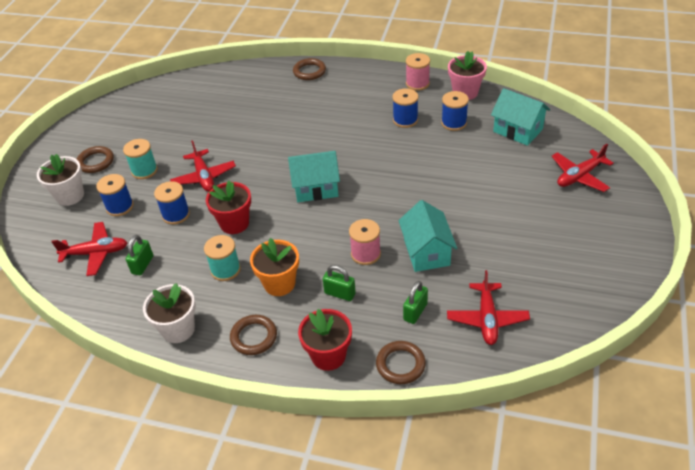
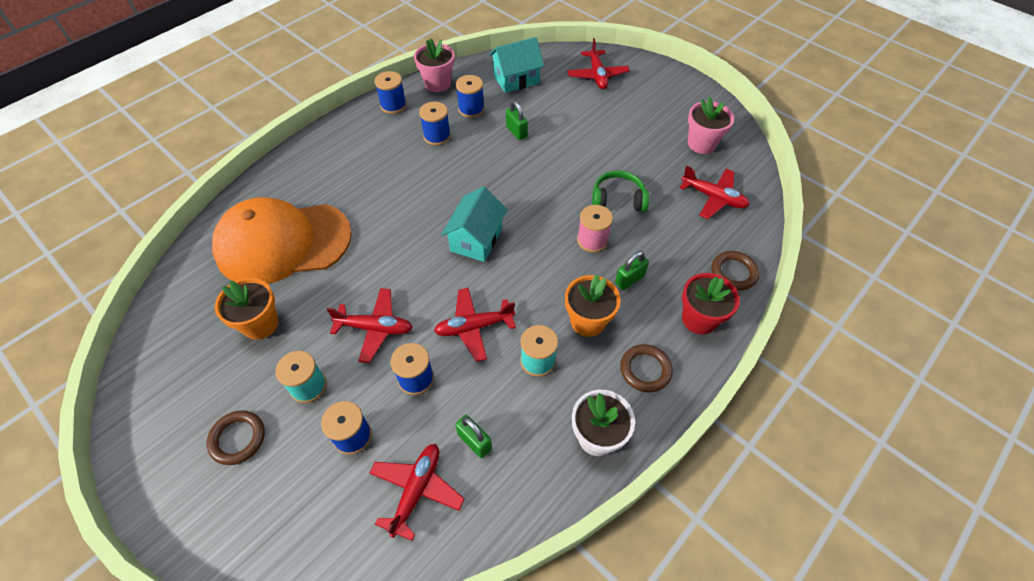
camera: 65 degrees left, 10 degrees up
white flower pot [37,154,84,206] -> none
red flower pot [206,181,251,234] -> red plane [434,287,516,362]
brown ring [293,58,326,80] -> none
turquoise house [398,200,457,272] -> green headphones [592,171,649,212]
green padlock [403,281,428,324] -> green padlock moved to [506,101,528,140]
pink spool [406,53,430,91] -> blue spool [374,71,407,114]
none -> orange cap [212,197,352,284]
none -> orange flower pot [215,278,278,340]
none -> pink flower pot [688,97,734,154]

